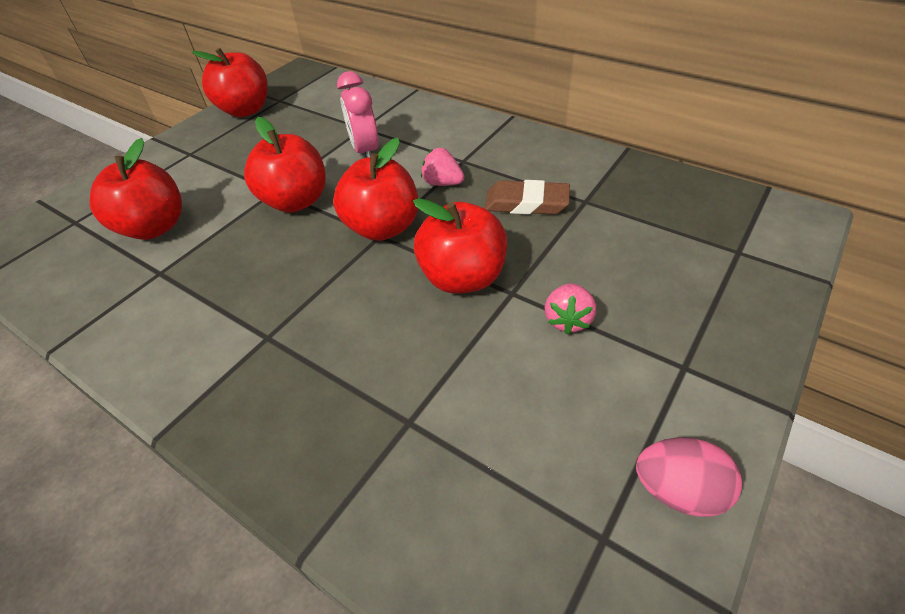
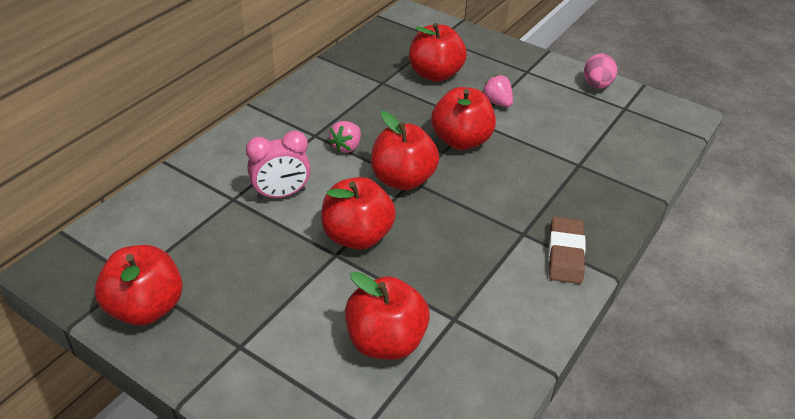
camera: 95 degrees left, 5 degrees down
brown eraser [484,180,570,215] -> brown eraser moved to [548,217,586,284]
pink strawberry [545,283,596,334] -> pink strawberry turned 135 degrees counterclockwise [482,75,513,107]
none -> red apple [409,23,467,82]

